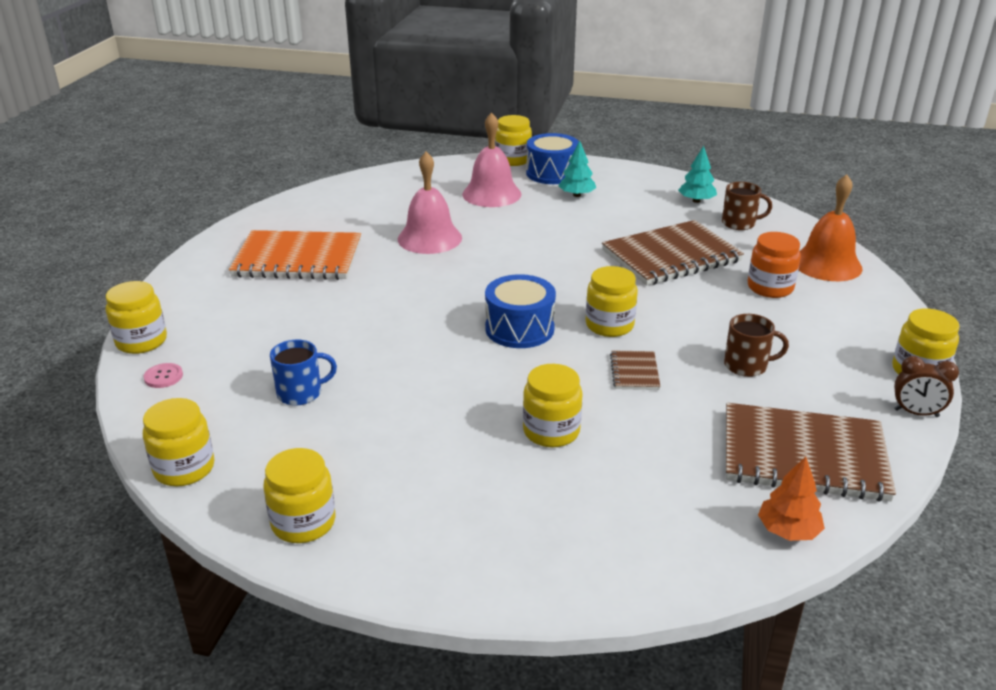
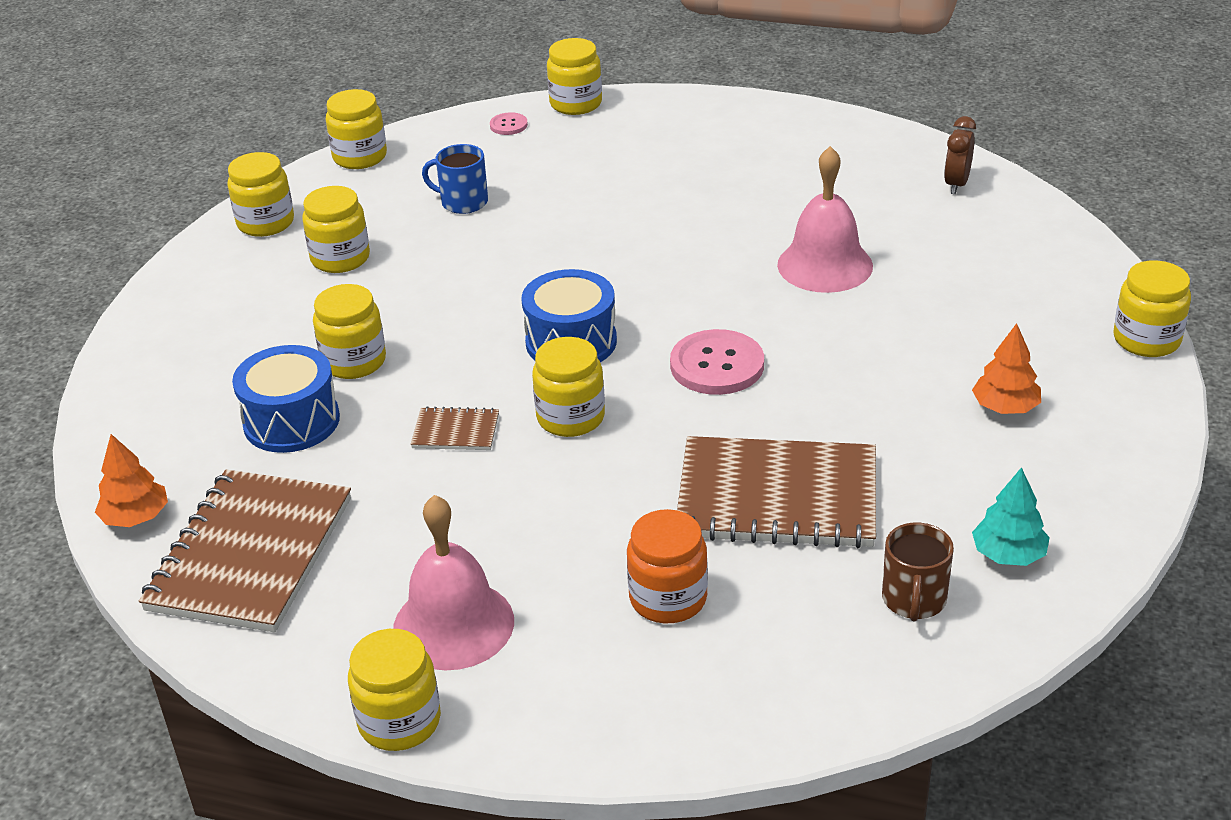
camera: 95 degrees right, 5 degrees up
orange notebook [229,230,361,280] -> none
blue mug [270,339,337,406] -> blue mug turned 120 degrees clockwise [422,144,488,214]
pink bell [462,112,521,207] -> pink bell moved to [393,495,514,670]
blue drum [526,133,579,184] -> blue drum moved to [232,345,340,453]
turquoise tree [558,141,596,197] -> orange tree [972,323,1041,414]
brown notebook [602,220,744,285] -> brown notebook turned 60 degrees counterclockwise [677,436,876,548]
brown mug [724,314,789,377] -> none
orange bell [799,174,863,281] -> none
brown clock [894,356,959,417] -> brown clock moved to [944,116,976,194]
none -> yellow jar [302,186,370,273]
none -> pink button [670,329,764,395]

